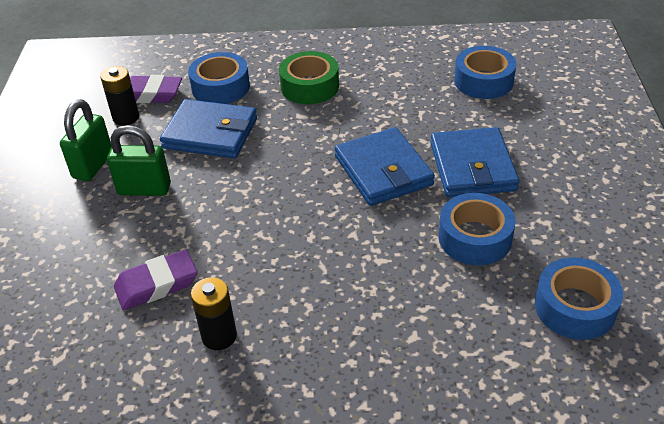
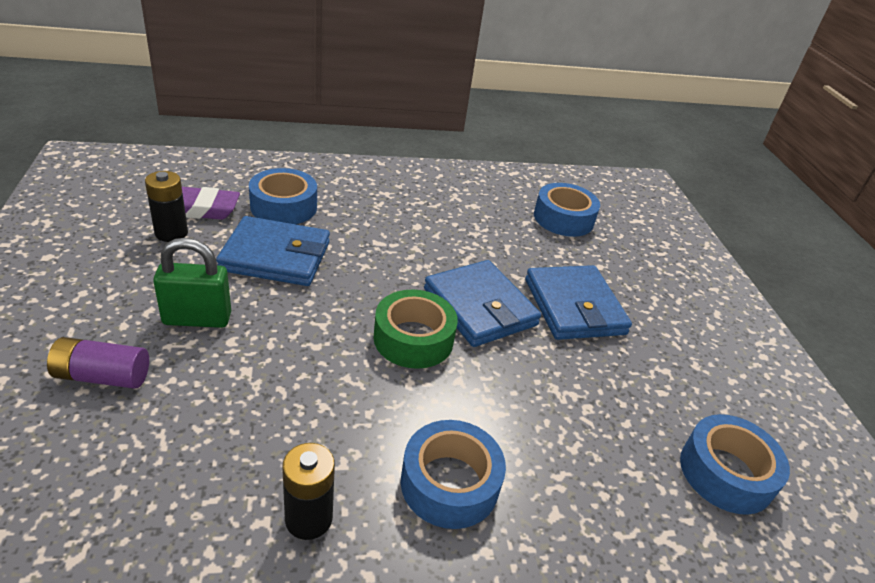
camera: 15 degrees left, 5 degrees down
green padlock [60,99,112,181] -> none
purple eraser [114,249,197,310] -> none
green tape [279,51,339,104] -> green tape moved to [373,290,458,369]
blue tape [438,193,515,265] -> blue tape moved to [401,420,506,529]
none -> purple battery [47,337,149,389]

